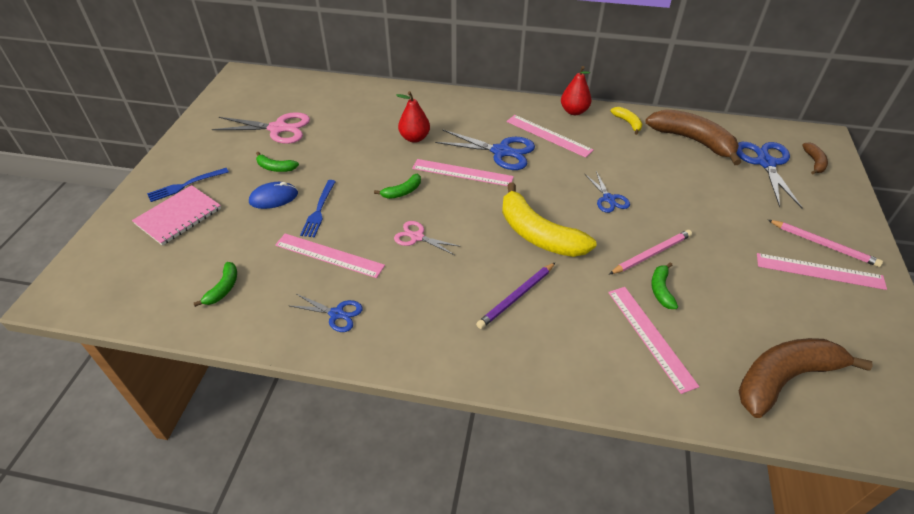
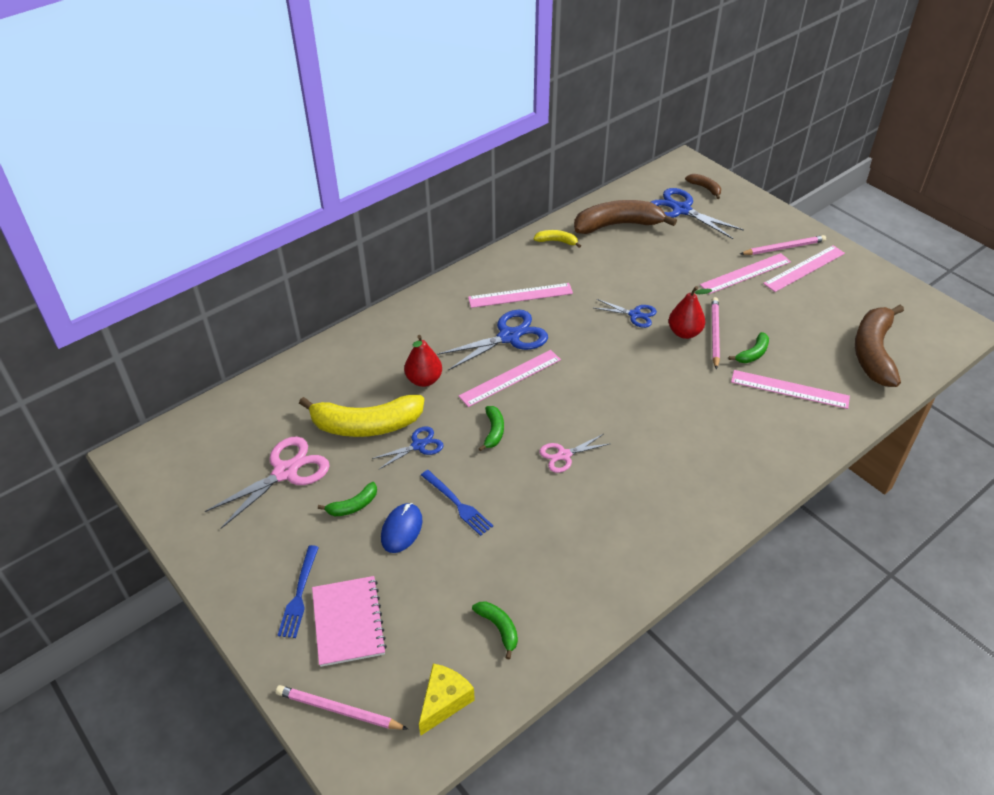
camera: 50 degrees left, 0 degrees up
pink ruler [275,234,385,278] -> pink ruler moved to [700,253,791,294]
blue scissors [290,294,363,332] -> blue scissors moved to [372,426,443,470]
purple pencil [476,262,556,329] -> none
yellow banana [502,182,596,257] -> yellow banana moved to [299,395,424,437]
red pear [561,66,592,115] -> red pear moved to [668,286,712,339]
green banana [651,262,678,309] -> green banana turned 90 degrees counterclockwise [729,332,769,363]
none -> pink pencil [276,685,408,730]
none -> yellow cheese [419,664,475,736]

